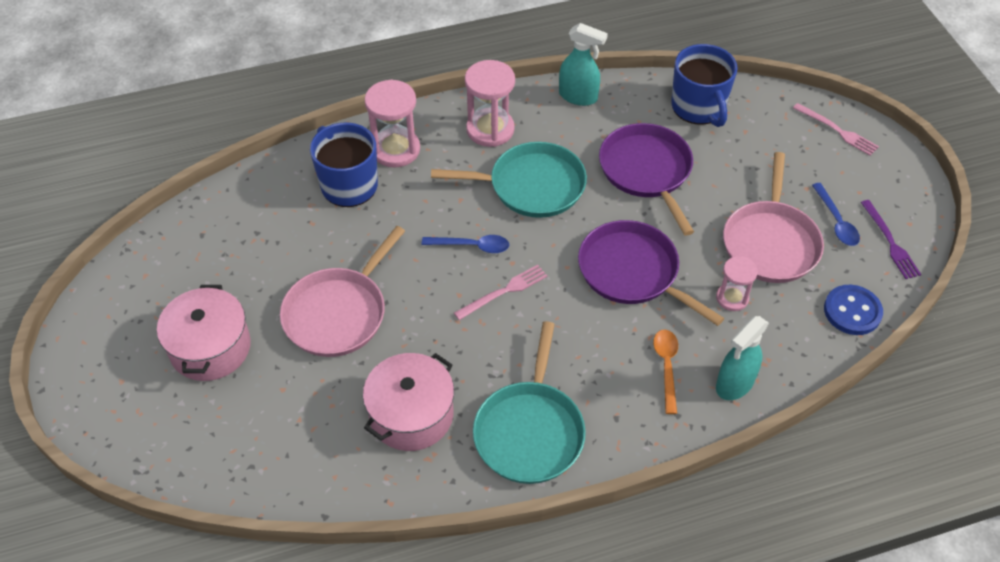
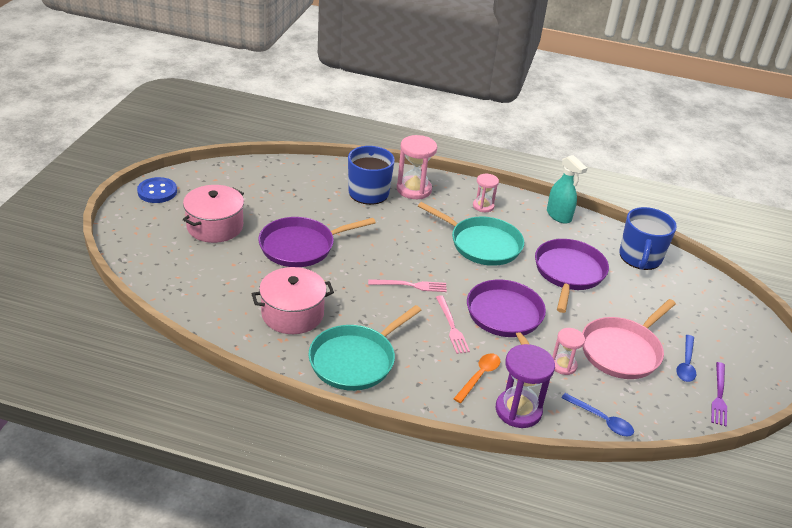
camera: 30 degrees right, 15 degrees down
pink pan [280,226,405,357] -> purple pan [258,217,376,267]
blue spoon [422,235,509,253] -> blue spoon moved to [561,393,634,436]
pink hourglass [465,60,515,147] -> pink hourglass [473,174,499,212], size x0.60
turquoise spray bottle [716,316,769,400] -> purple hourglass [496,344,555,428]
pink fork [793,103,879,156] -> pink fork moved to [436,295,470,354]
blue button [824,285,883,335] -> blue button moved to [137,177,177,203]

